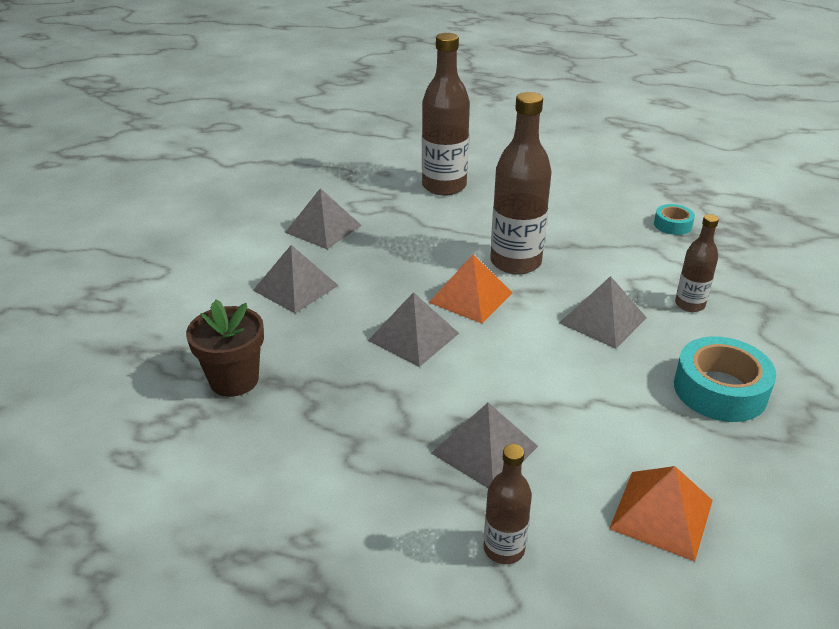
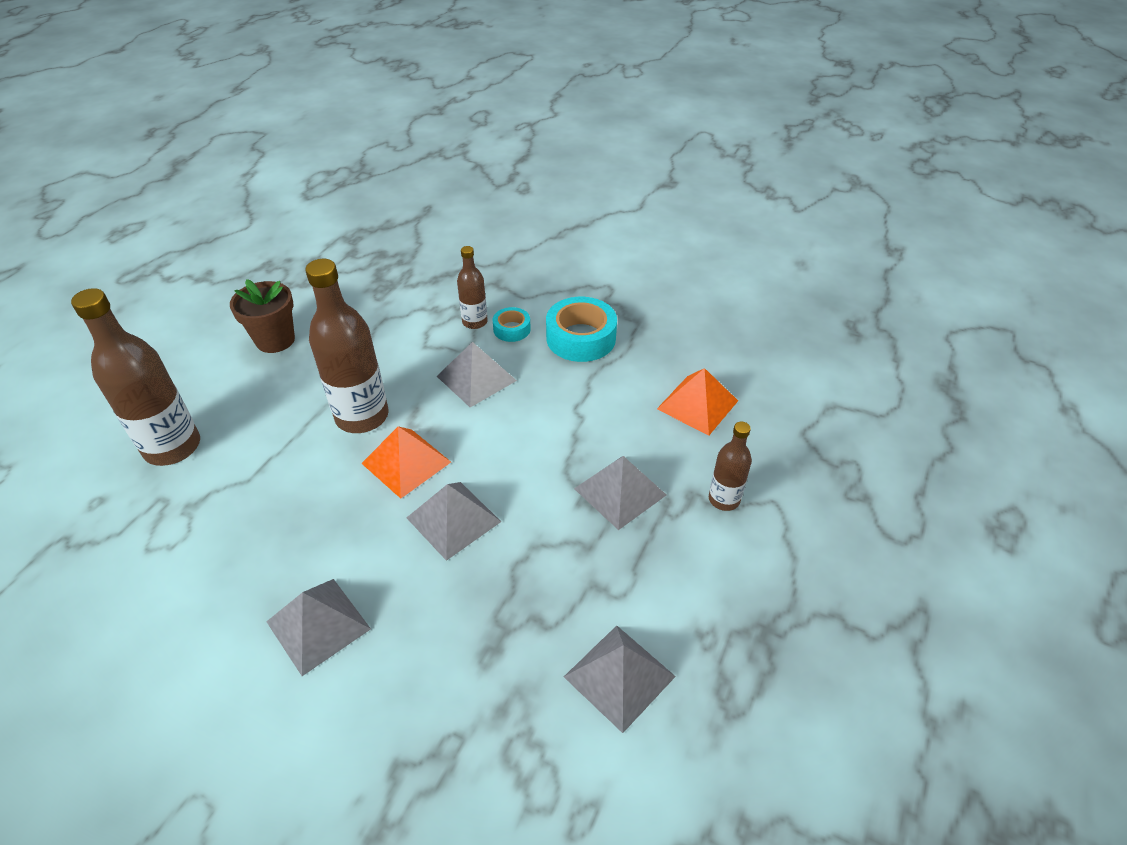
camera: 80 degrees left, 10 degrees up
brown flower pot [186,299,264,397] -> brown flower pot moved to [230,279,295,353]
grey pyramid [285,188,362,249] -> grey pyramid moved to [564,625,676,733]
turquoise tape [654,204,695,235] -> turquoise tape moved to [493,307,531,342]

